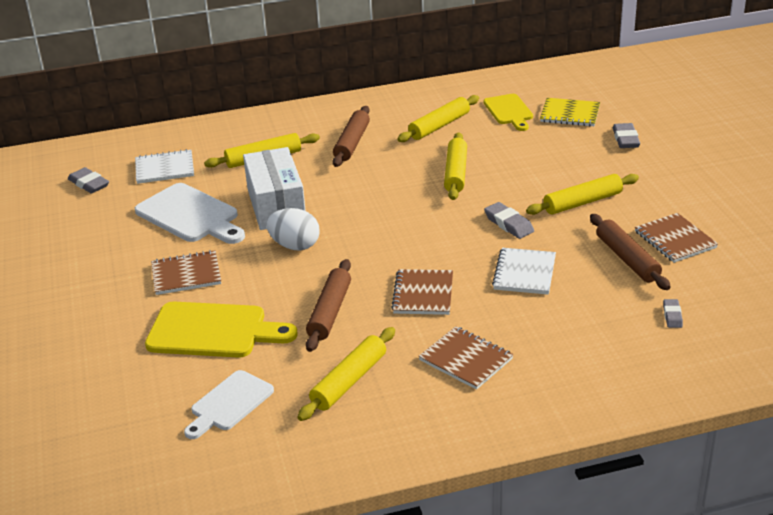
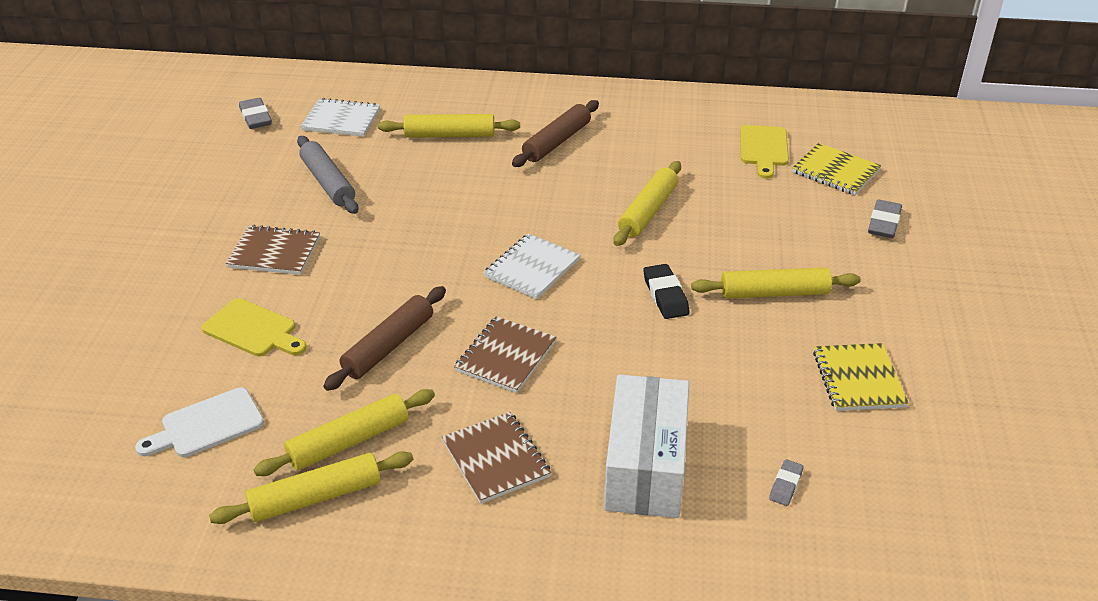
camera: 20 degrees right, 5 degrees up
white cutting board [135,183,245,244] -> grey rolling pin [297,136,359,214]
yellow cutting board [145,302,297,358] -> yellow cutting board [202,298,307,356], size x0.64
white box [243,147,306,230] -> white box moved to [604,374,689,518]
white egg [266,208,320,250] -> none
yellow rolling pin [397,95,479,142] -> yellow rolling pin moved to [209,451,413,524]
grey eraser [484,202,534,239] -> black eraser [643,264,690,319]
white notebook [492,248,556,295] -> white notebook moved to [484,233,580,299]
brown rolling pin [590,214,671,290] -> none
brown notebook [635,213,718,263] -> yellow notebook [813,343,909,411]

